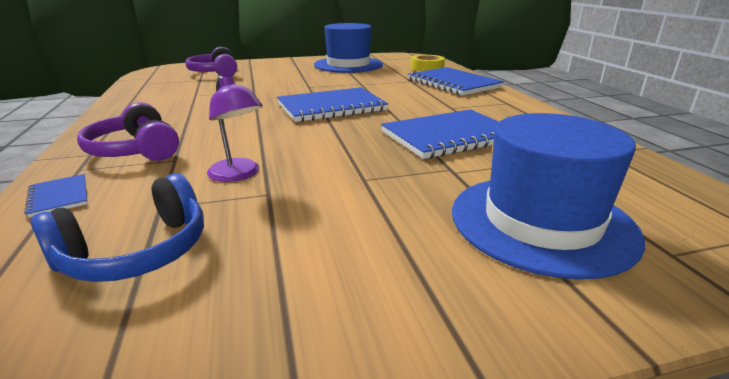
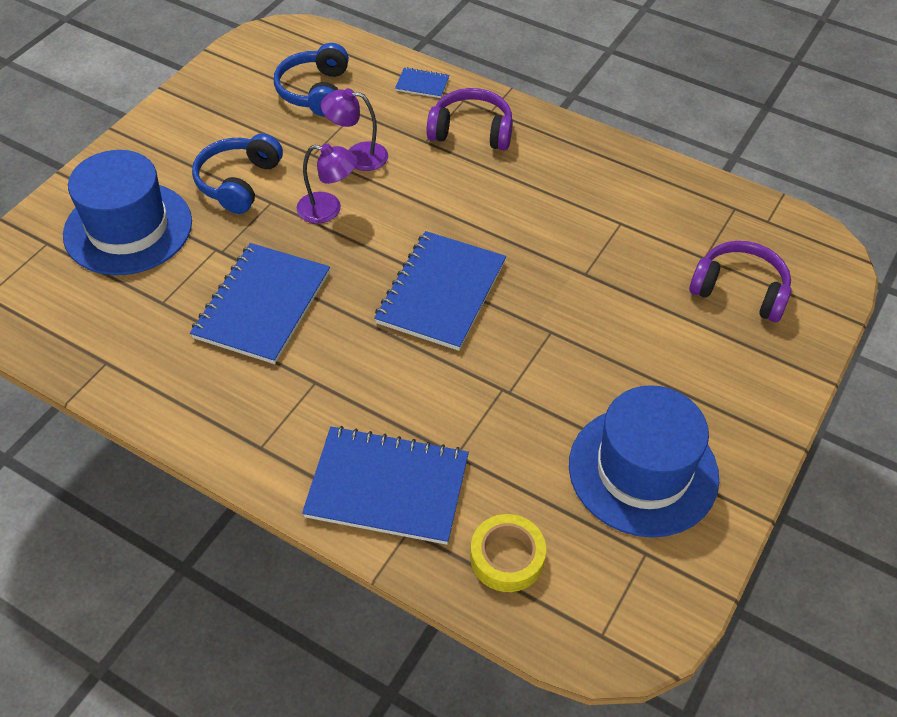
camera: 135 degrees right, 25 degrees up
none -> blue headphones [192,133,283,214]
none -> purple lamp [297,144,357,224]

